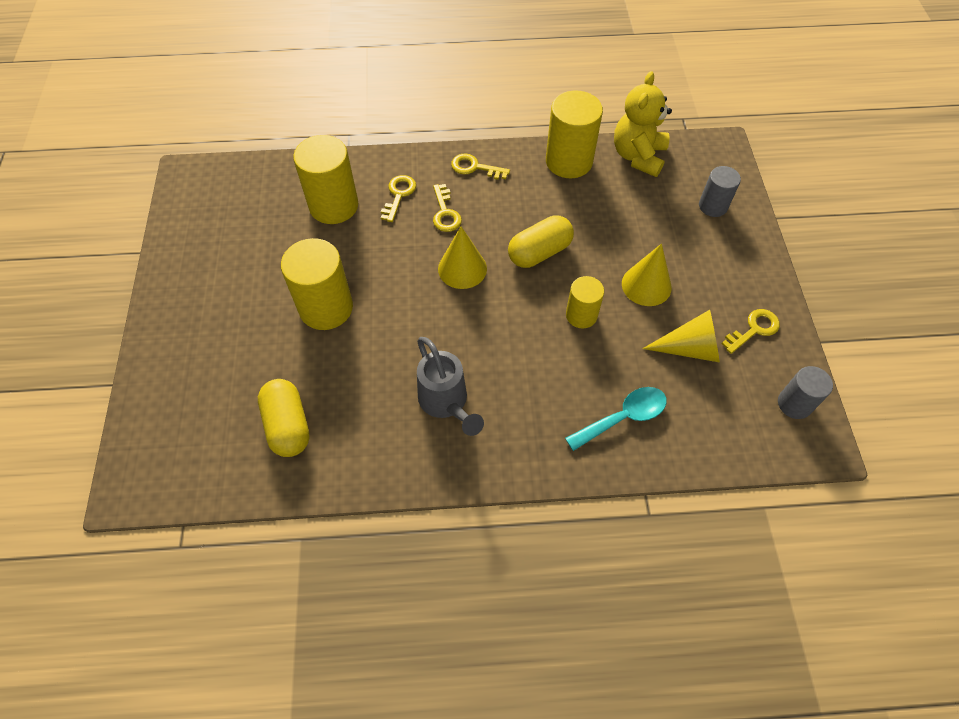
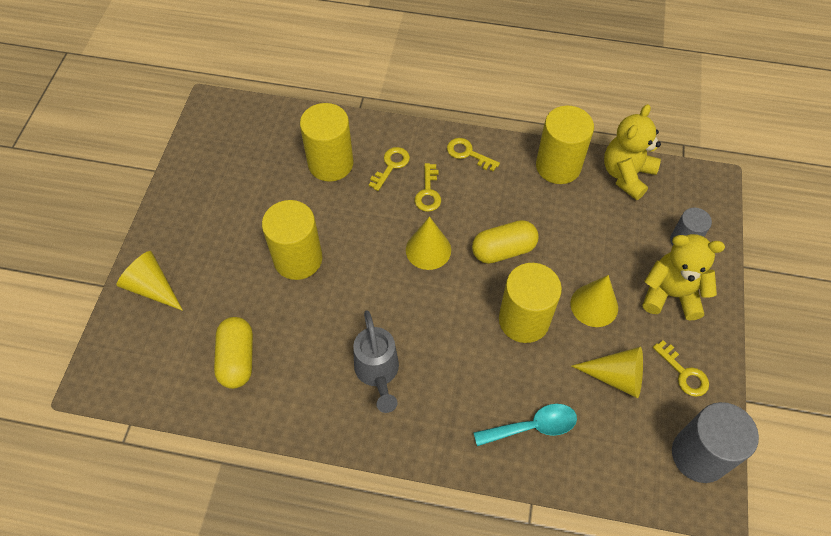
camera: 15 degrees right, 0 degrees up
yellow cylinder [566,276,604,329] -> yellow cylinder [499,263,562,343], size x1.71
yellow key [722,309,780,354] -> yellow key turned 75 degrees clockwise [653,340,709,397]
grey cylinder [778,366,833,419] -> grey cylinder [672,402,759,483], size x1.71
none -> yellow cone [116,251,183,311]
none -> yellow teddy bear [643,234,725,320]

